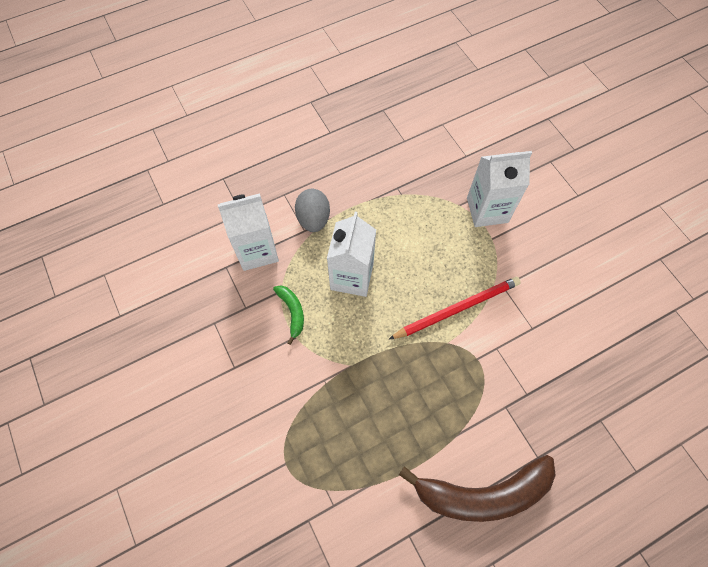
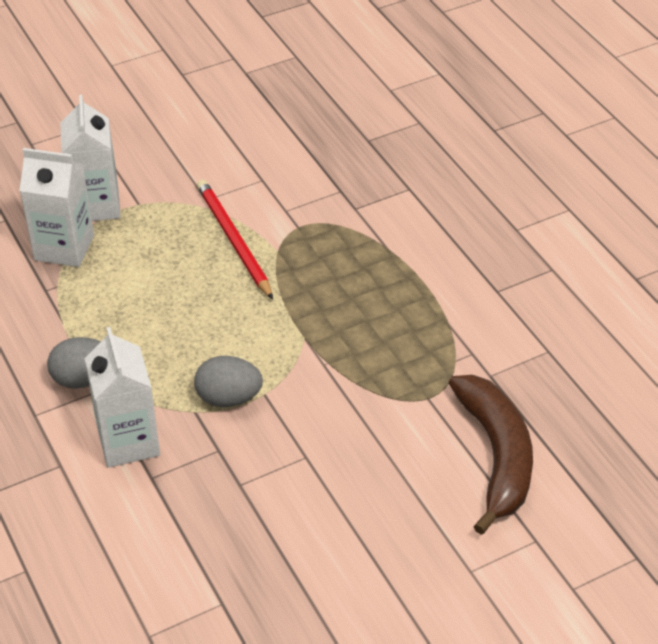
camera: 90 degrees left, 20 degrees down
green banana [273,285,304,345] -> grey egg [194,356,263,407]
white carton [327,212,376,297] -> white carton moved to [19,148,94,267]
brown banana [399,455,556,522] -> brown banana moved to [449,375,533,535]

